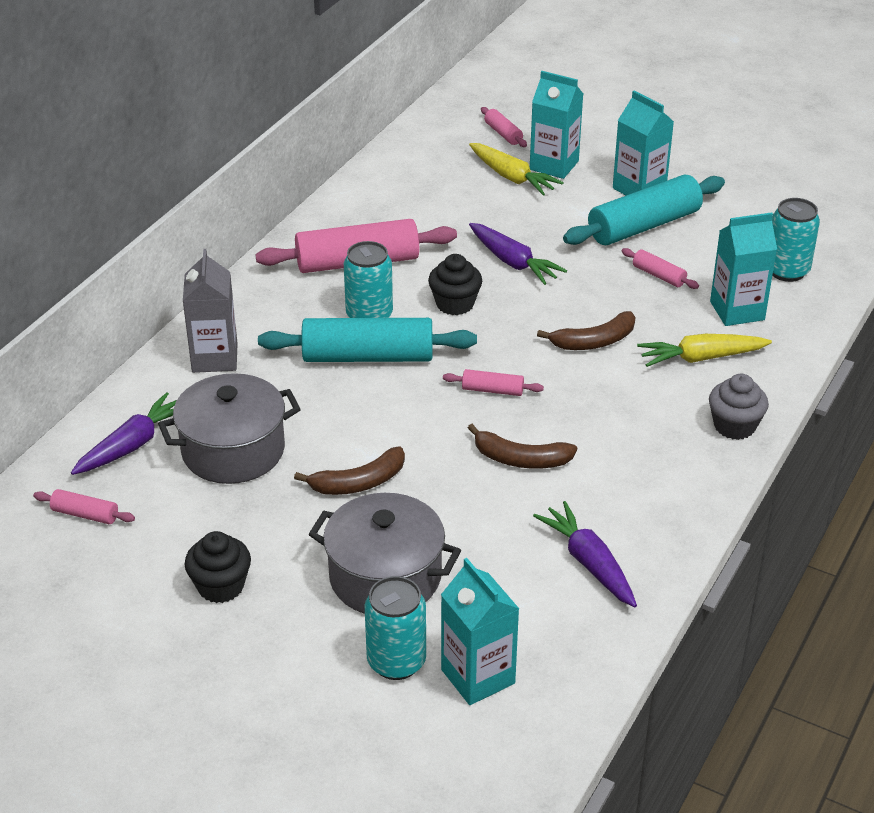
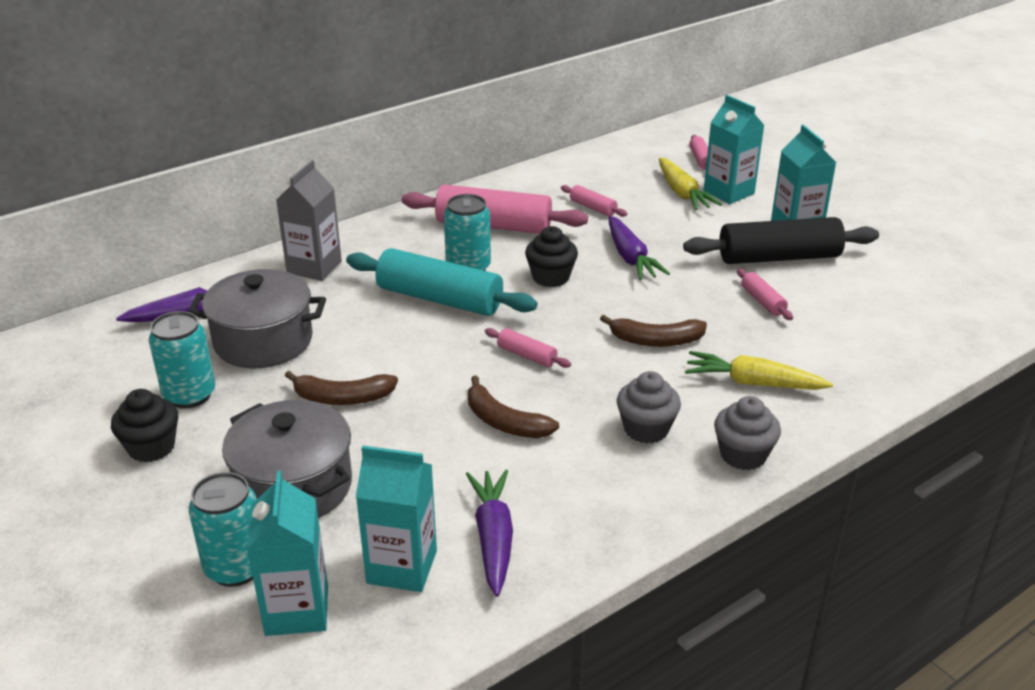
camera: 25 degrees right, 5 degrees down
pink rolling pin [33,489,135,524] -> pink rolling pin moved to [561,185,627,217]
turquoise rolling pin [563,174,725,245] -> black rolling pin [683,217,879,264]
turquoise carton [710,212,777,326] -> turquoise carton moved to [356,446,437,592]
turquoise can [772,198,820,282] -> turquoise can moved to [149,311,215,408]
none -> grey cupcake [617,371,681,444]

